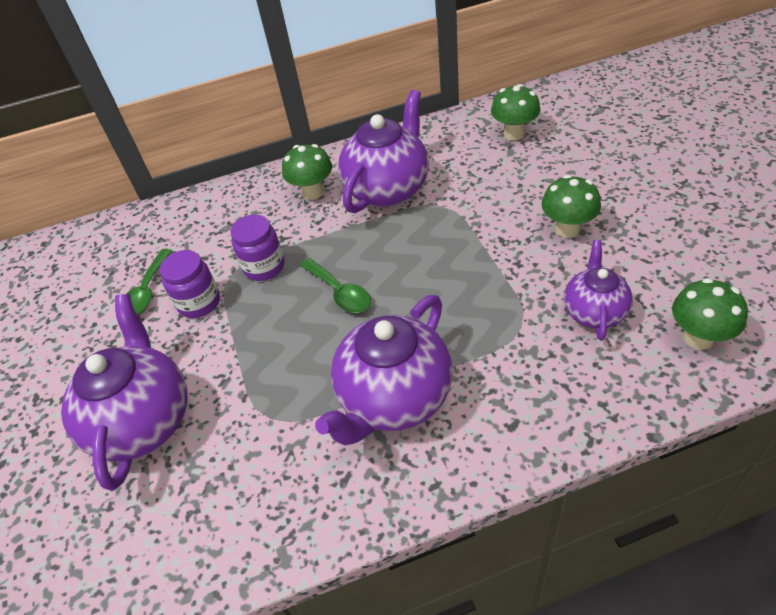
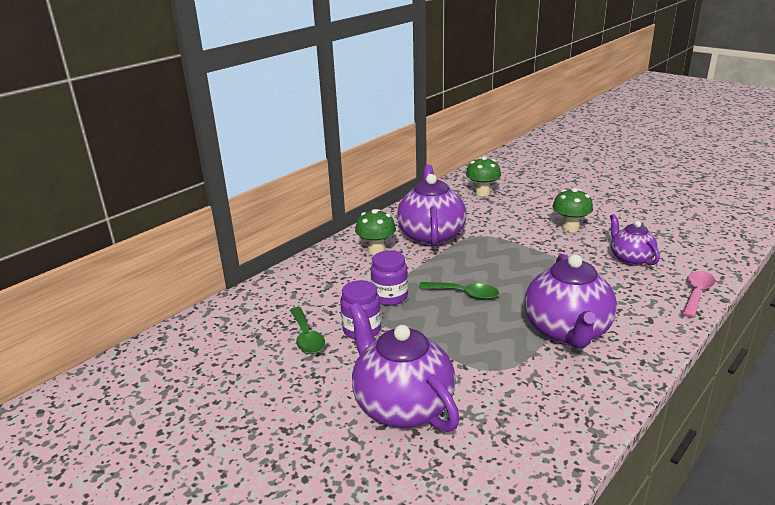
camera: 35 degrees left, 20 degrees down
green mushroom [672,278,748,350] -> none
none -> pink spoon [682,271,715,318]

